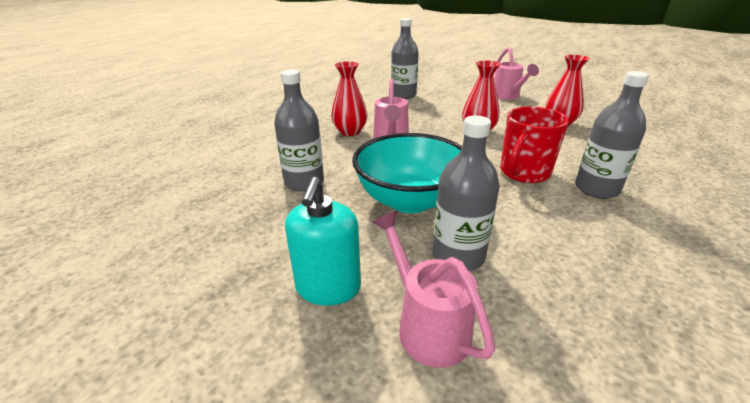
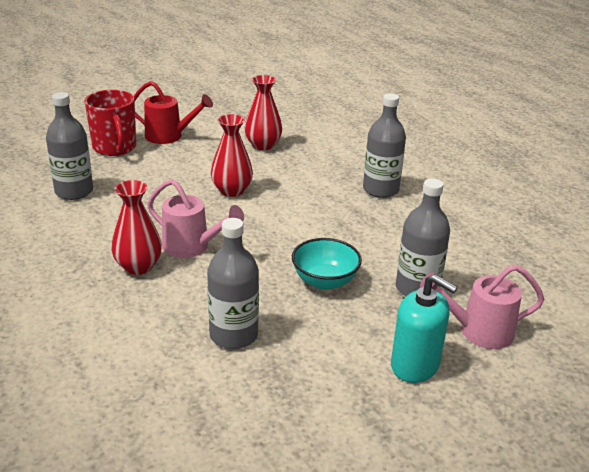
camera: 65 degrees left, 0 degrees up
turquoise bowl [352,133,462,213] -> turquoise bowl [292,238,362,290], size x0.60
pink watering can [494,47,539,100] -> red watering can [134,81,213,144]
red mug [500,106,569,183] -> red mug moved to [84,90,136,156]

